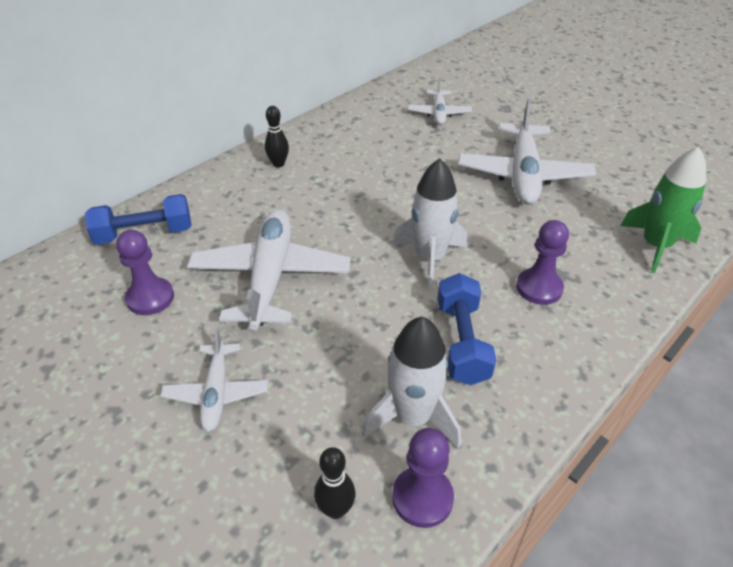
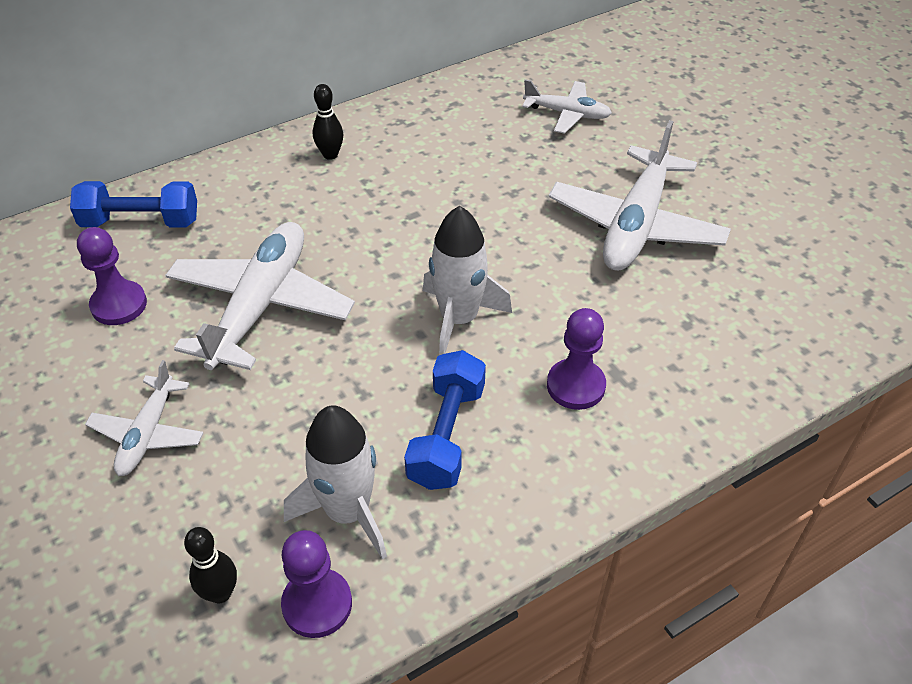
camera: 15 degrees right, 5 degrees up
white plane [408,77,472,125] -> white plane turned 90 degrees counterclockwise [522,79,612,134]
green rocket [620,146,706,273] -> none

